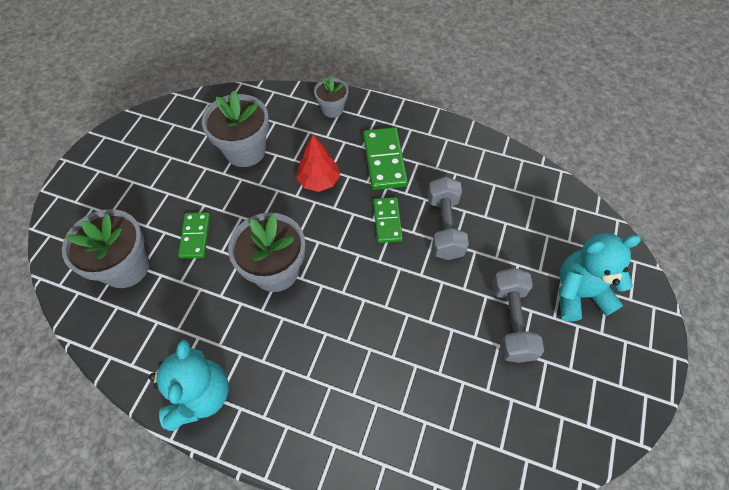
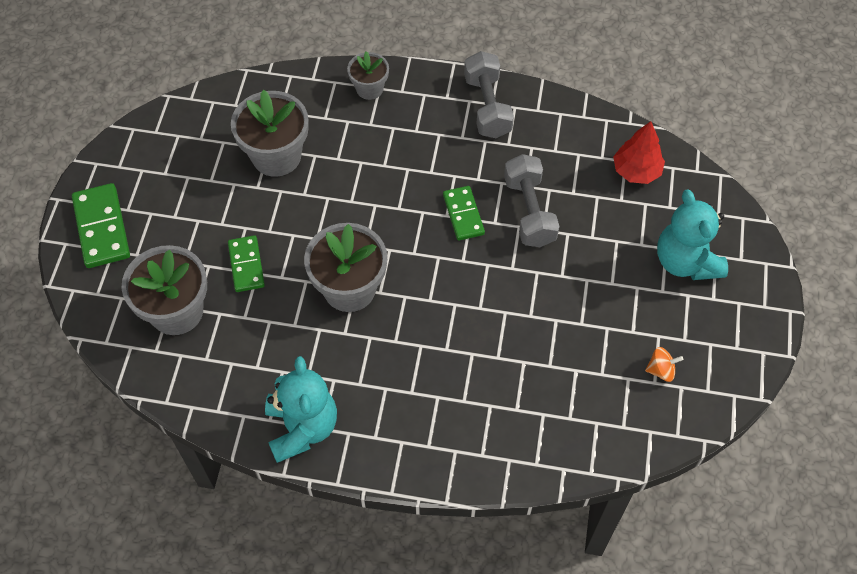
camera: 10 degrees left, 0 degrees up
red tree [296,135,340,192] -> red tree moved to [613,121,665,184]
green domino [363,127,408,190] -> green domino moved to [72,183,130,268]
grey dumbbell [492,268,544,363] -> grey dumbbell moved to [464,51,514,138]
turquoise teddy bear [559,233,641,321] -> turquoise teddy bear turned 90 degrees counterclockwise [657,190,728,280]
none -> orange spinning top [645,347,683,382]

